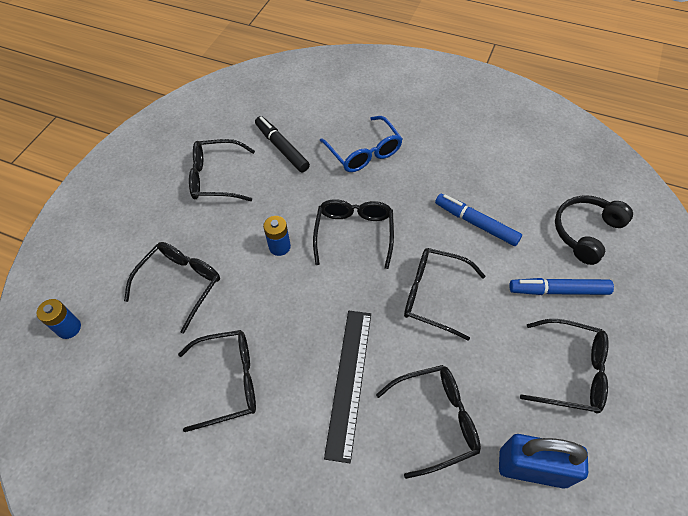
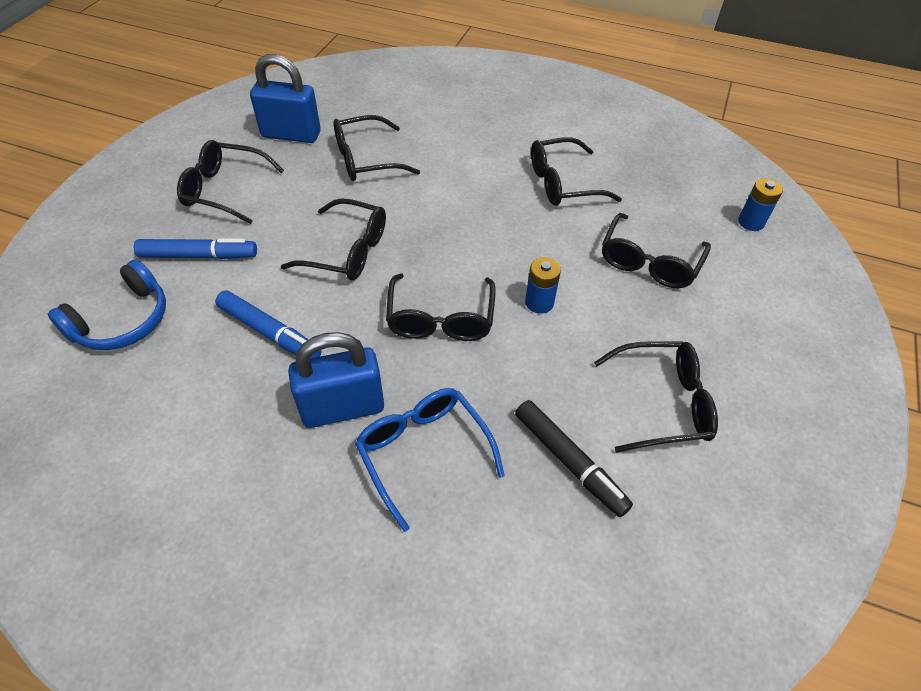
camera: 175 degrees right, 5 degrees down
black ruler [324,311,371,463] -> none
black headphones [555,195,633,265] -> blue headphones [48,259,166,350]
none -> blue padlock [288,332,384,428]

